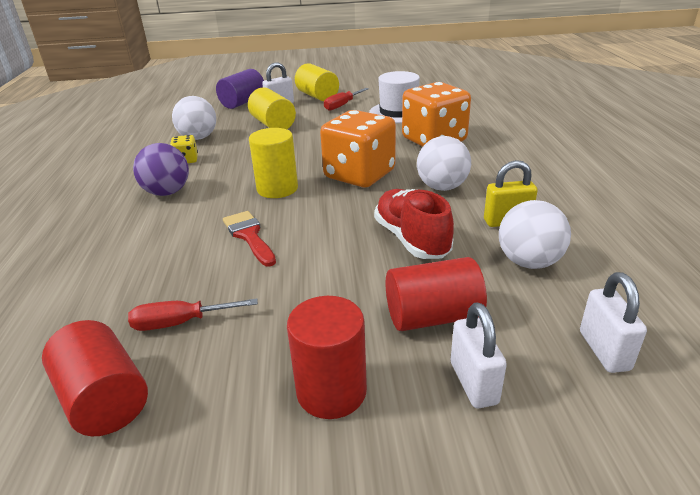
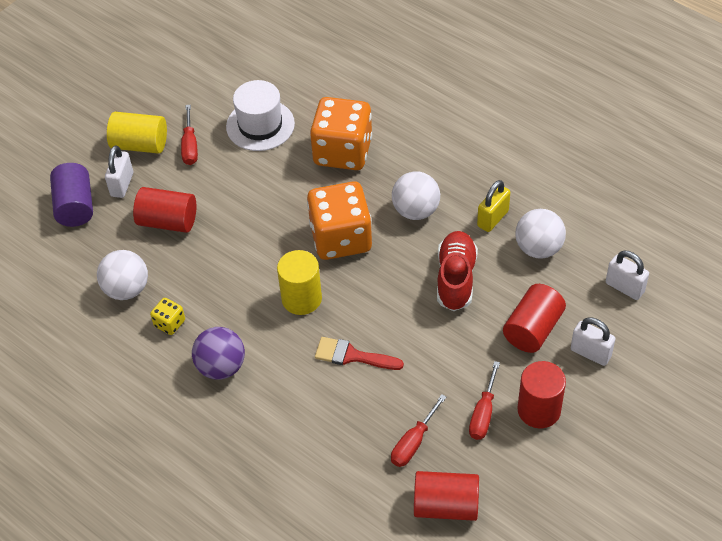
camera: 45 degrees left, 20 degrees up
yellow cylinder [248,87,296,129] -> red cylinder [133,187,196,233]
red shoe [374,189,454,259] -> red shoe turned 75 degrees clockwise [437,231,478,311]
none -> red screwdriver [469,361,500,440]

